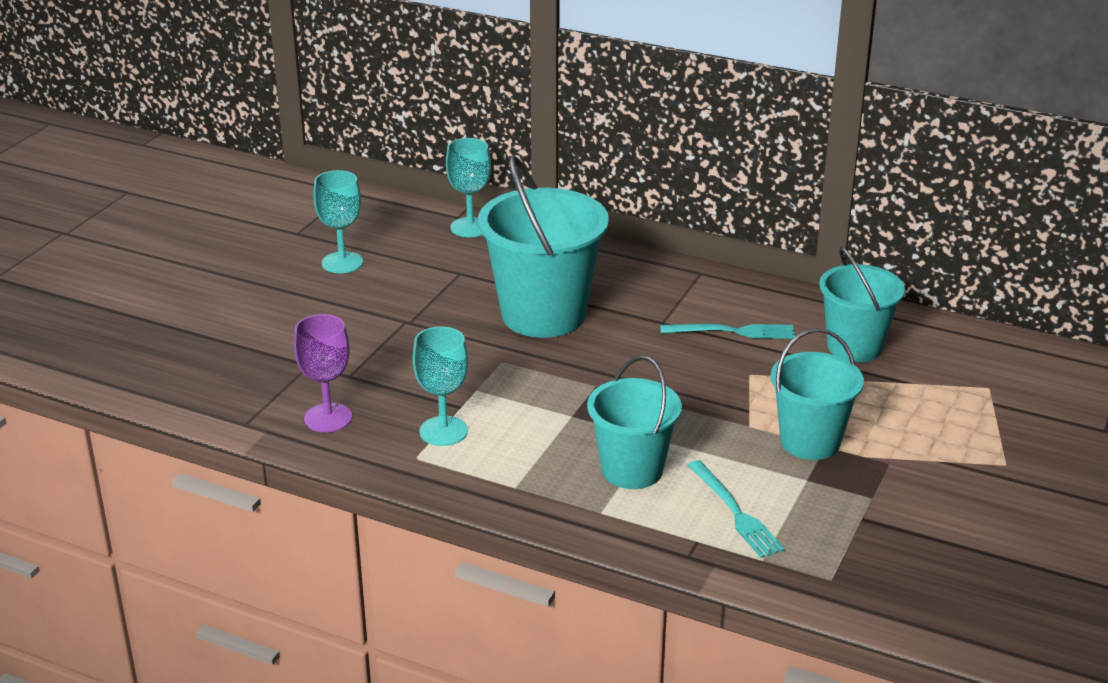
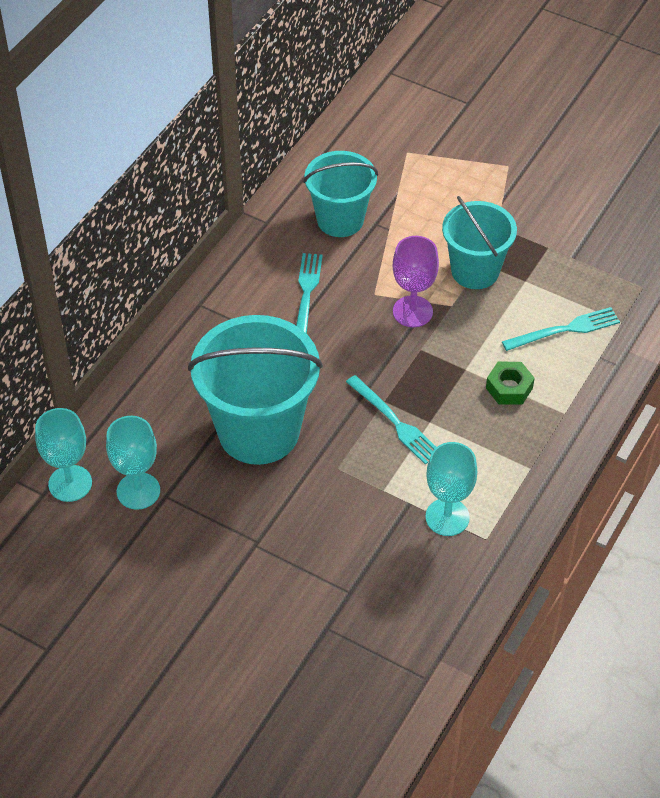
camera: 85 degrees left, 20 degrees up
purple goblet [294,314,352,432] -> purple goblet moved to [393,236,439,327]
turquoise goblet [313,170,363,273] -> turquoise goblet moved to [106,416,160,510]
turquoise bucket [587,356,682,489] -> green nut [486,362,535,405]
none -> turquoise fork [346,375,436,465]

